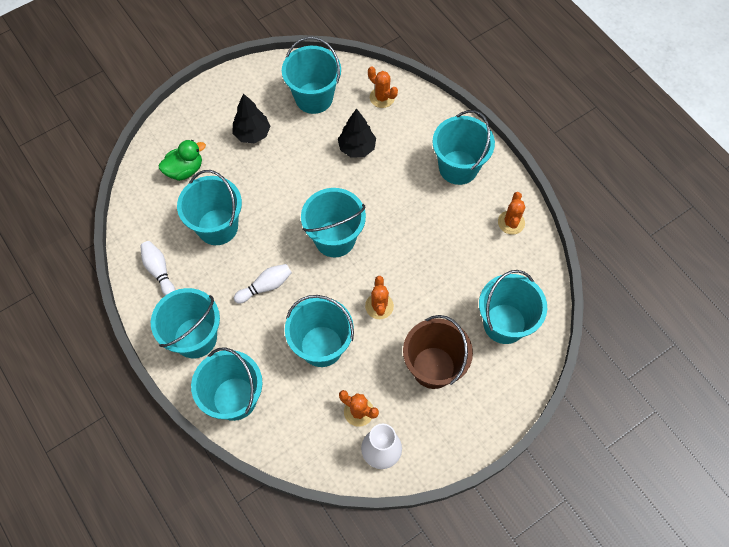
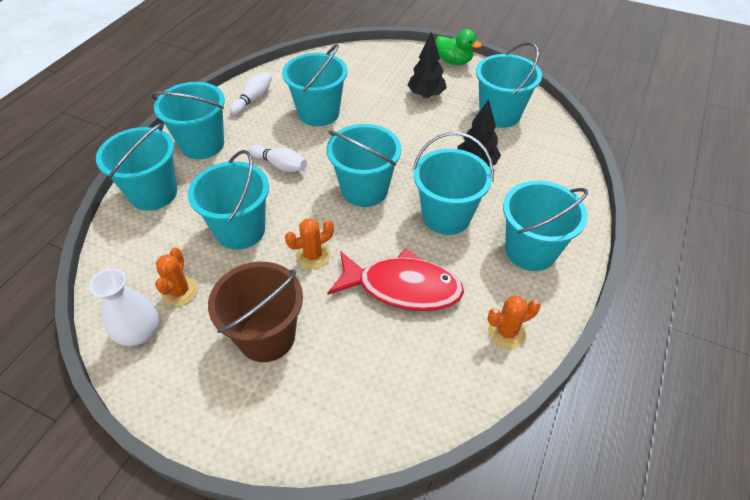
camera: 60 degrees right, 15 degrees down
green duck [159,140,206,181] -> green duck moved to [435,29,482,65]
orange cactus [368,66,398,108] -> none
turquoise bucket [479,270,547,344] -> turquoise bucket moved to [413,132,494,235]
none -> red fish [327,248,464,311]

